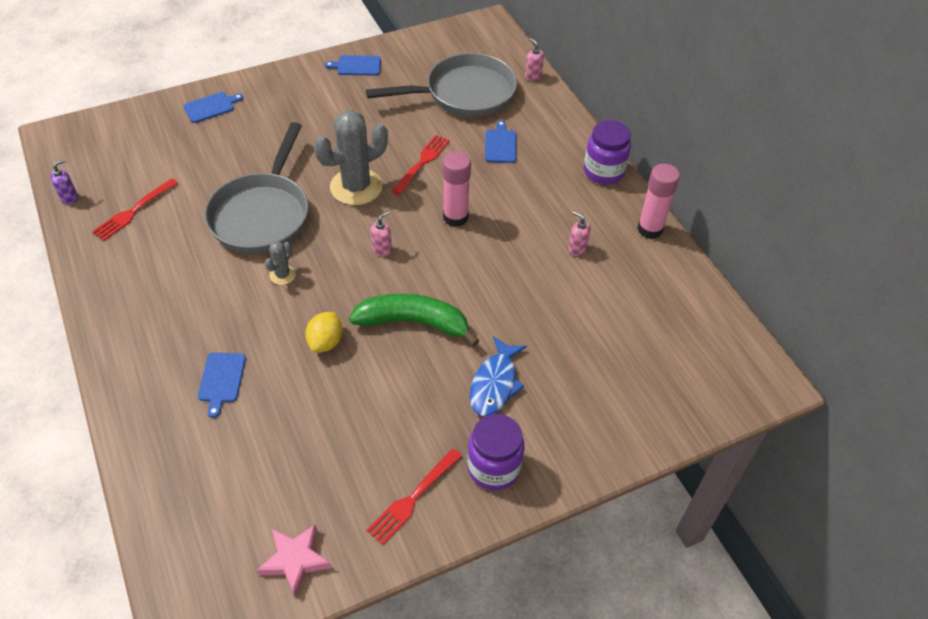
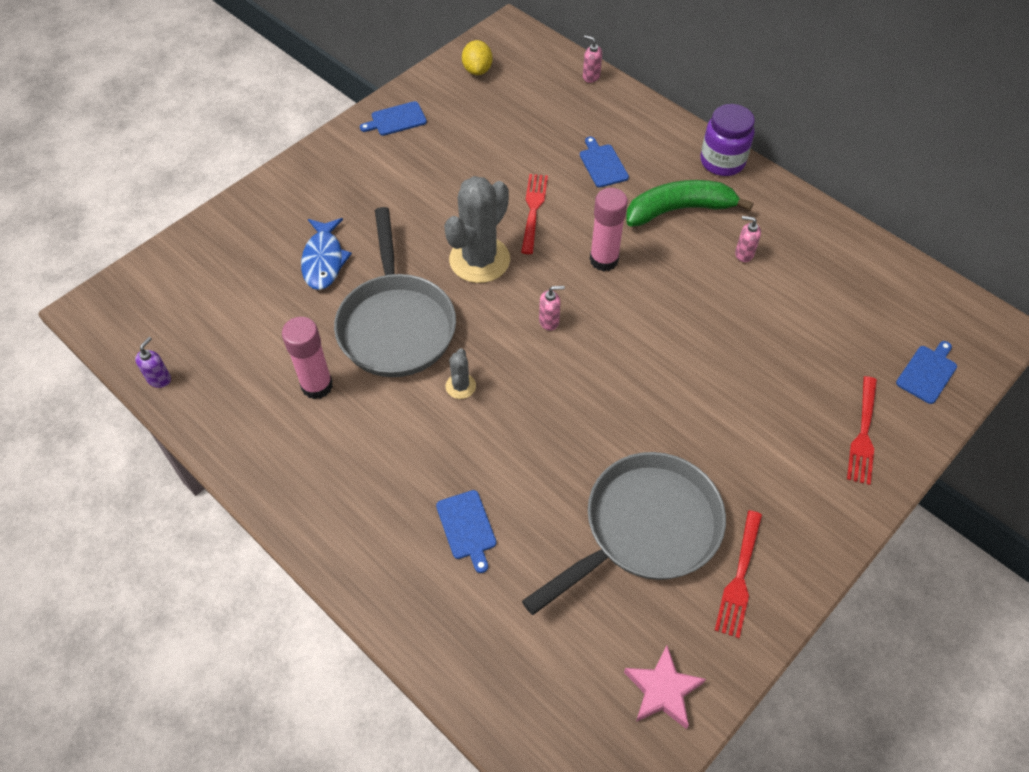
camera: 20 degrees left, 5 degrees up
red fork [92,178,178,241] -> red fork moved to [847,376,877,485]
blue cutting board [183,92,243,123] -> blue cutting board moved to [896,341,957,404]
yellow lemon [305,312,343,353] -> yellow lemon moved to [462,40,493,75]
green banana [349,293,479,346] -> green banana moved to [626,180,753,227]
grey pan [366,53,517,117] -> grey pan moved to [522,452,726,615]
pink soap dispenser [370,211,392,257] -> pink soap dispenser turned 60 degrees clockwise [539,286,565,331]
purple jar [467,414,525,491] -> none
blue fish [470,336,527,416] -> blue fish moved to [301,218,352,290]
pink glue stick [637,164,680,239] -> pink glue stick moved to [282,317,333,399]

